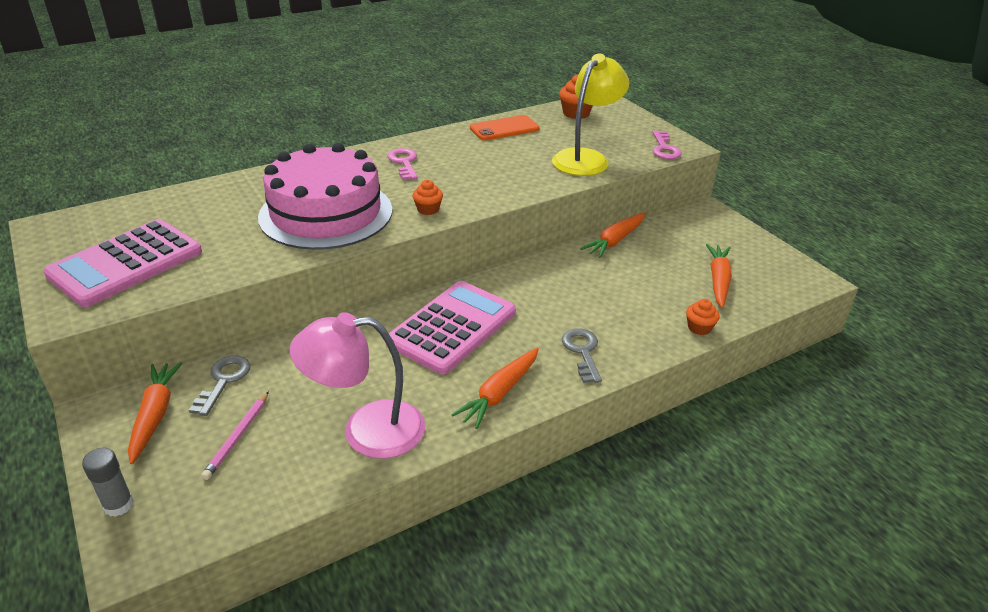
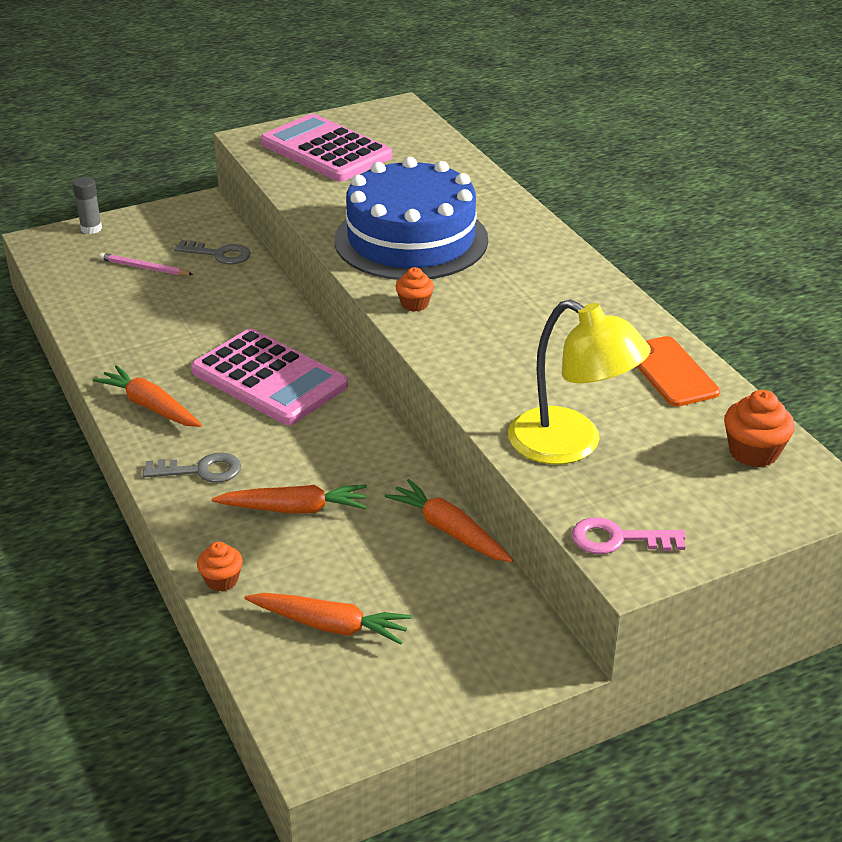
camera: 95 degrees right, 0 degrees up
orange carrot [128,362,182,464] -> orange carrot moved to [212,485,367,514]
pink cake [258,143,392,250] -> blue cake [334,157,488,280]
pink lamp [290,312,426,459] -> none
pink key [387,148,418,180] -> none

